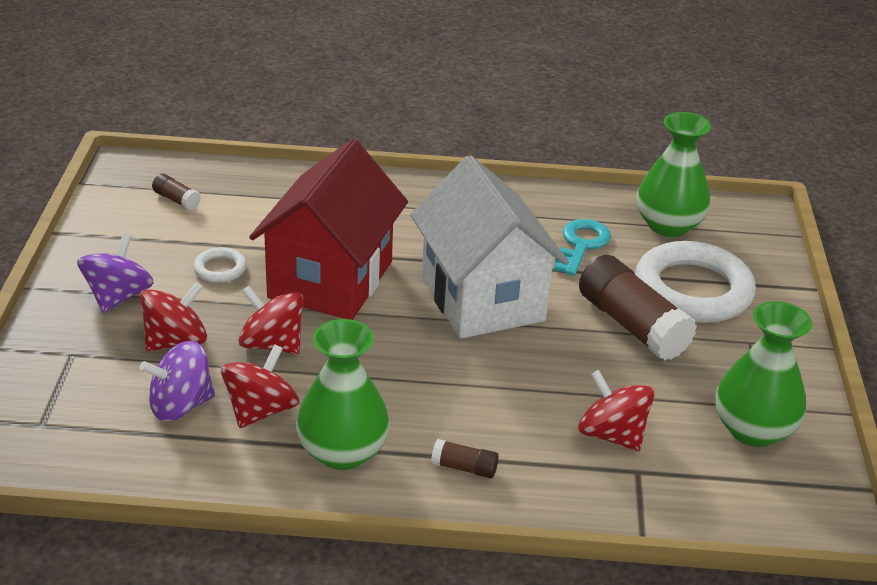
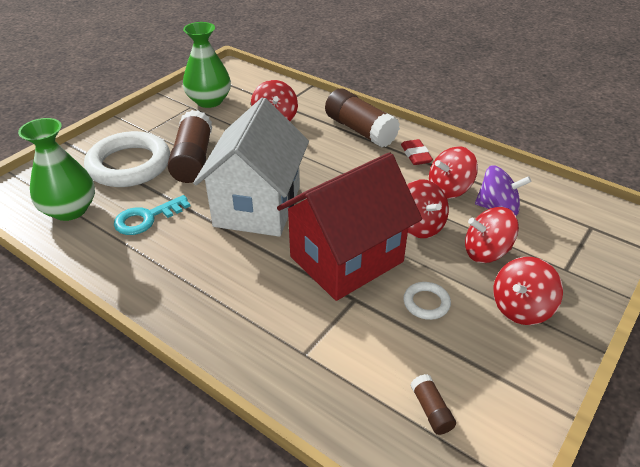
camera: 145 degrees left, 5 degrees up
purple spinning top [77,234,154,313] -> red spinning top [493,257,563,325]
green vase [296,319,390,470] -> red eraser [401,139,433,165]
brown glue stick [431,439,499,478] -> brown glue stick [325,88,400,147], size x2.21

